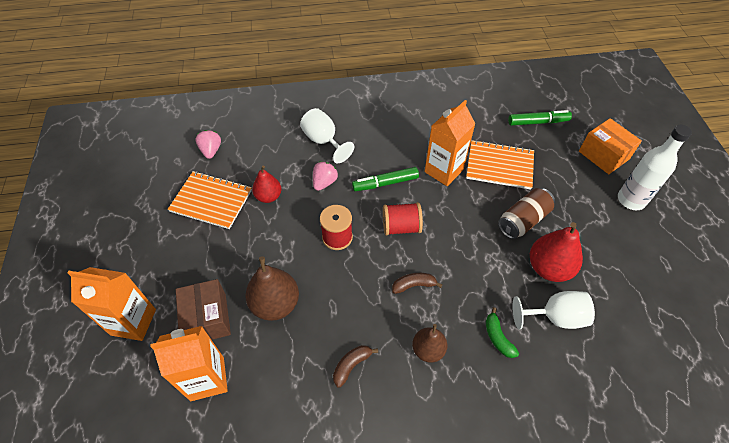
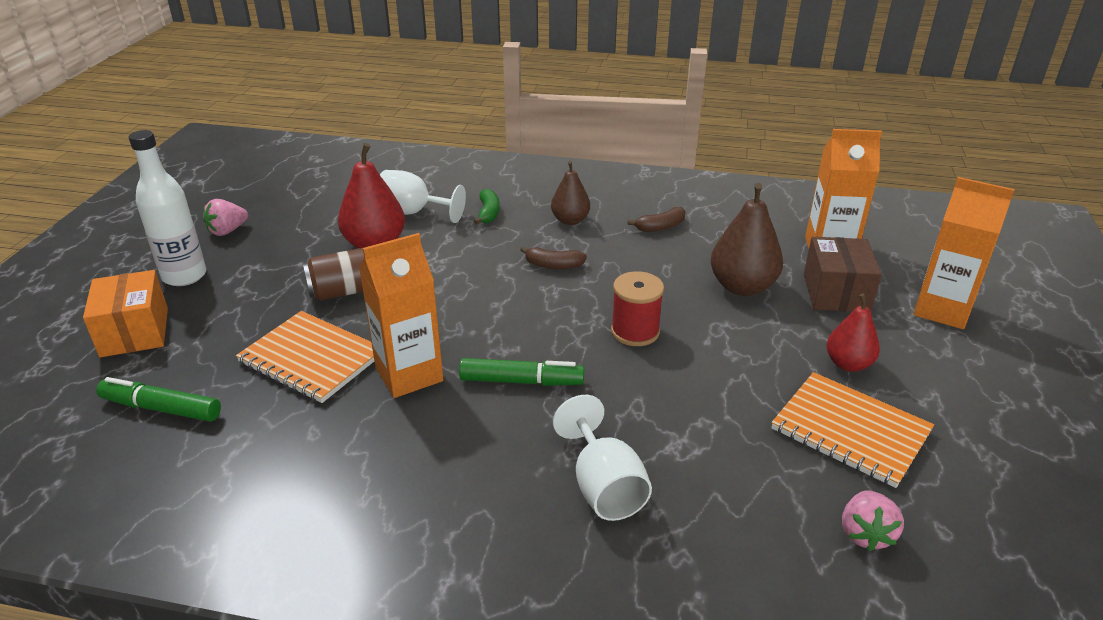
camera: 160 degrees left, 20 degrees down
red pear [252,165,281,203] -> red pear moved to [826,294,880,372]
pink strawberry [313,161,338,191] -> pink strawberry moved to [203,199,248,236]
red spool [383,202,423,235] -> none

